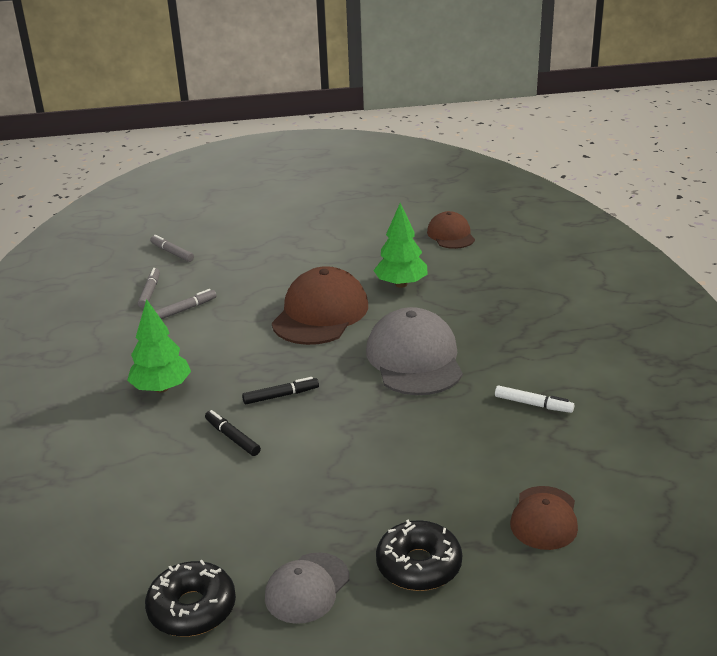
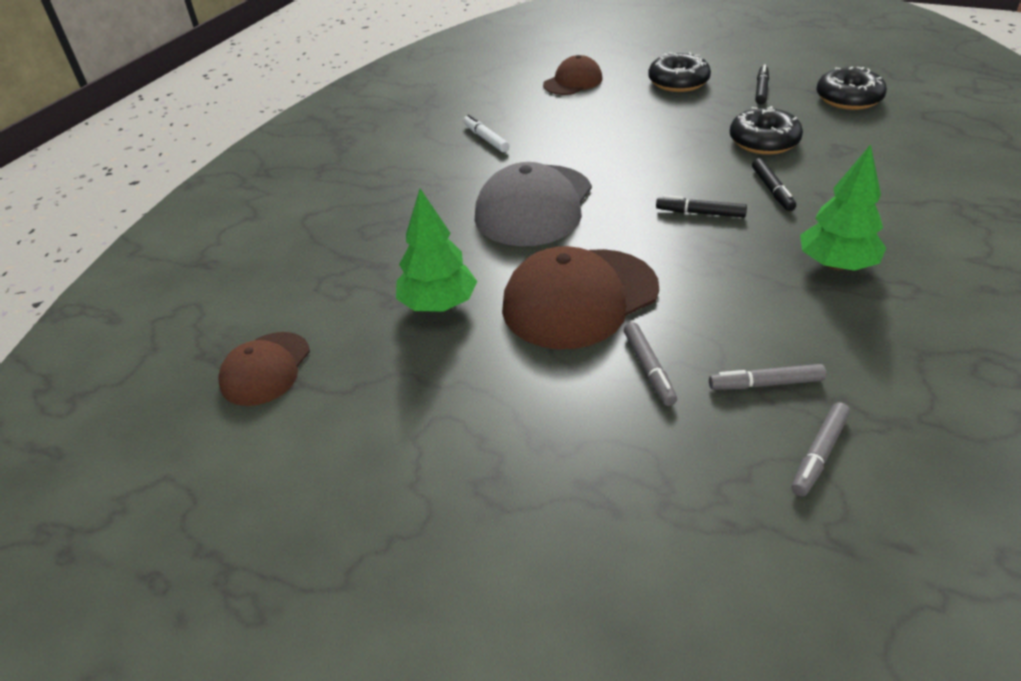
camera: 145 degrees left, 10 degrees up
grey marker [150,235,194,262] -> grey marker moved to [624,322,677,406]
grey cap [265,552,349,624] -> black marker [755,65,769,104]
none -> black donut [730,106,803,155]

